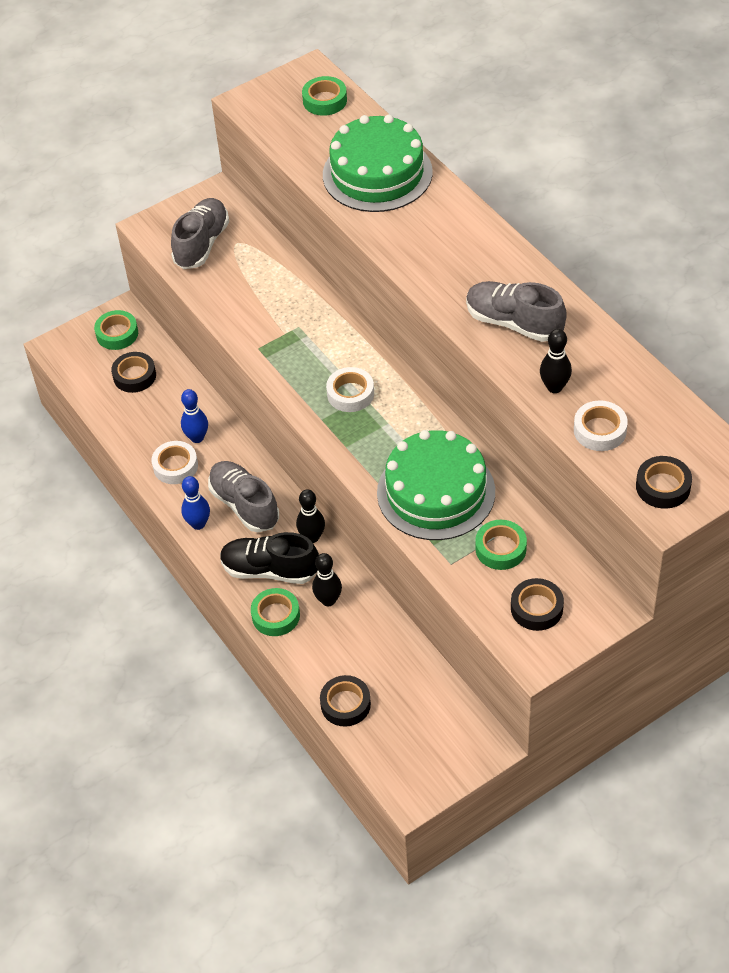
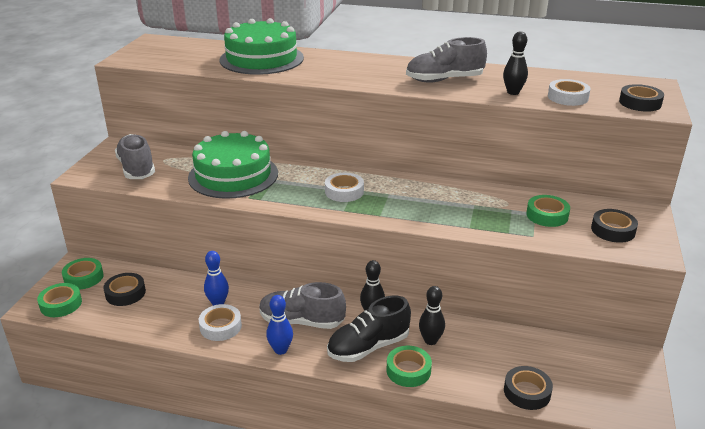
camera: 45 degrees left, 20 degrees down
green tape [302,76,347,116] -> green tape moved to [37,283,82,317]
green cake [377,430,495,540] -> green cake moved to [188,131,278,199]

